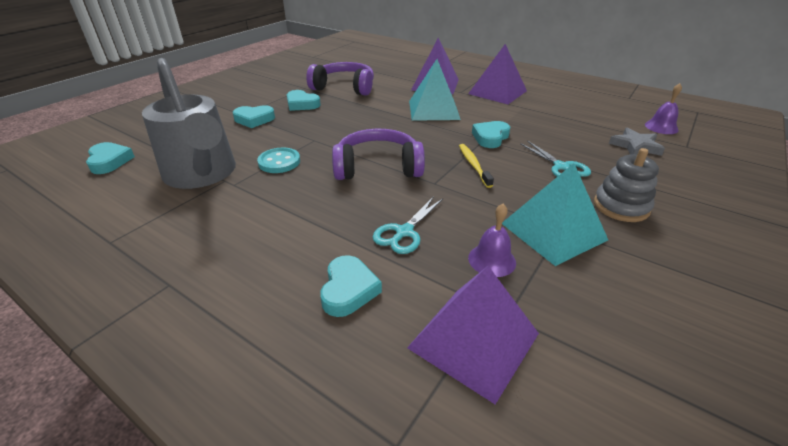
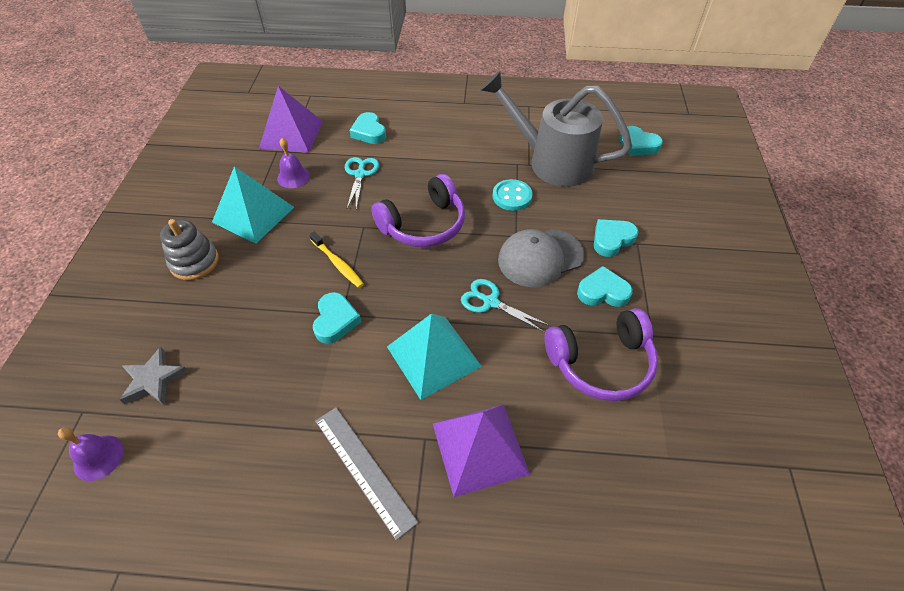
camera: 150 degrees right, 15 degrees up
purple pyramid [468,44,527,104] -> grey ruler [315,407,418,540]
turquoise scissors [520,140,591,177] -> turquoise scissors moved to [461,279,549,333]
none -> grey cap [498,229,584,287]

